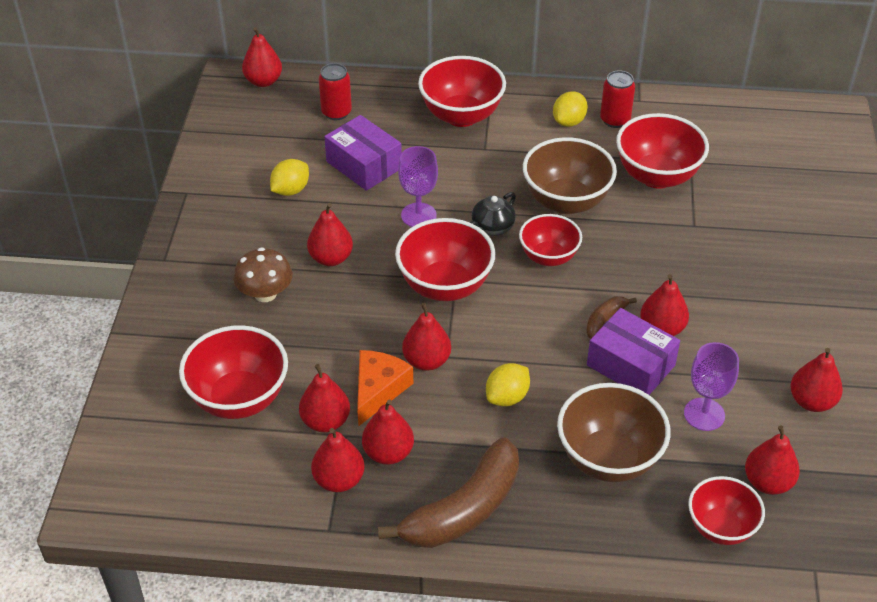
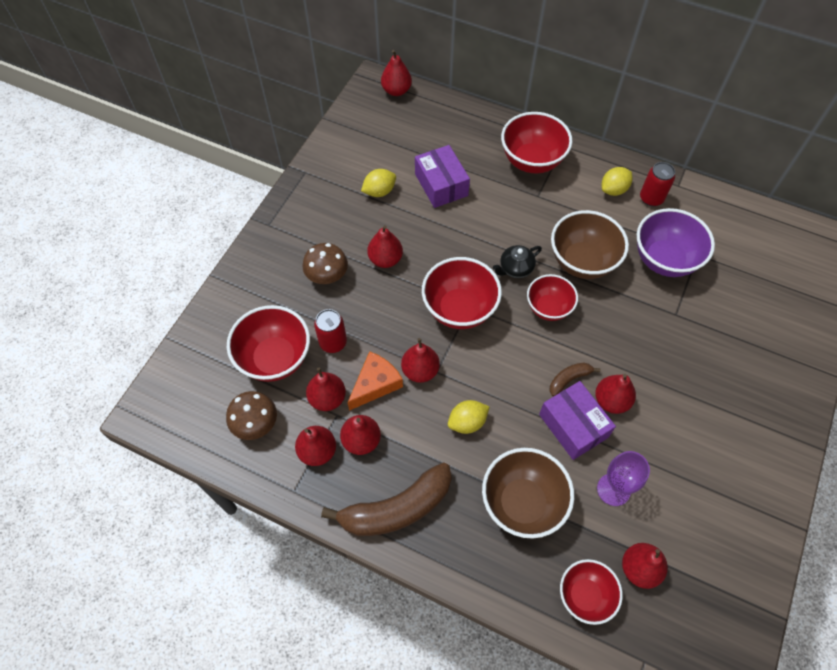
camera: 20 degrees right, 15 degrees up
red can [319,63,352,120] -> red can moved to [314,309,347,353]
purple goblet [398,146,438,227] -> none
red bowl [616,113,709,189] -> purple bowl [637,208,715,277]
red pear [790,348,843,412] -> none
none -> brown mushroom [226,391,277,440]

